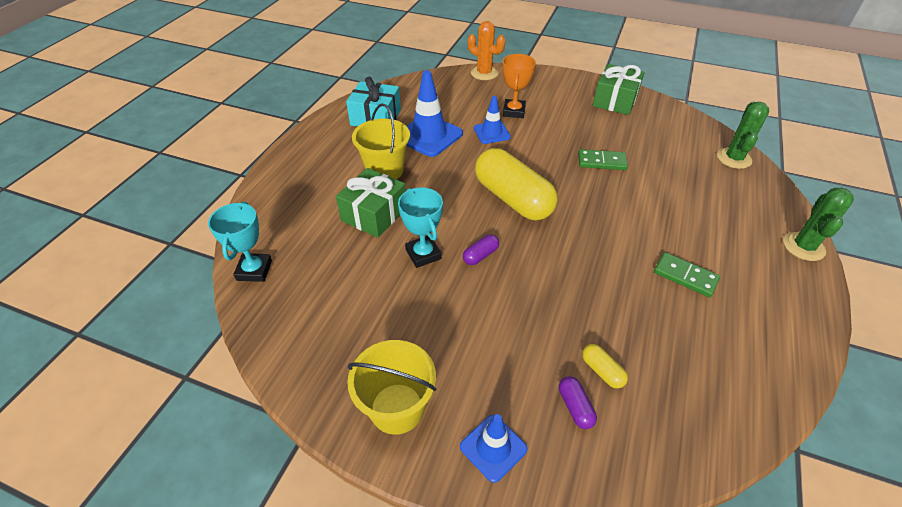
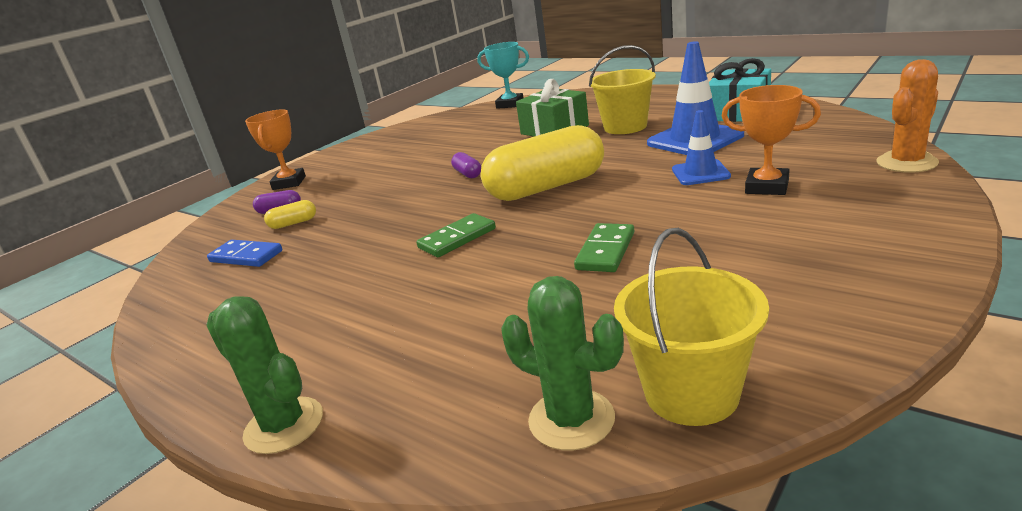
camera: 110 degrees right, 20 degrees down
yellow bucket [347,340,436,435] -> yellow bucket moved to [614,228,769,426]
turquoise trophy [398,187,443,268] -> none
blue traffic cone [460,414,527,483] -> orange trophy [245,109,306,190]
green gift [593,64,644,115] -> none
green domino [654,252,720,297] -> green domino moved to [416,213,496,257]
none -> blue domino [207,240,283,267]

